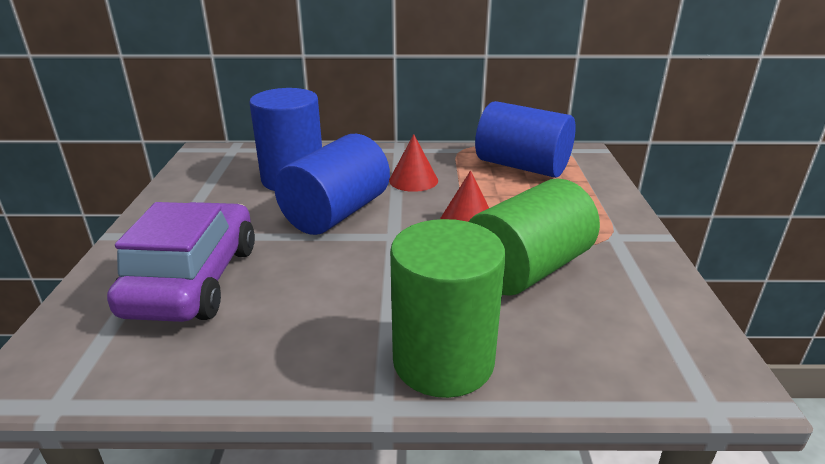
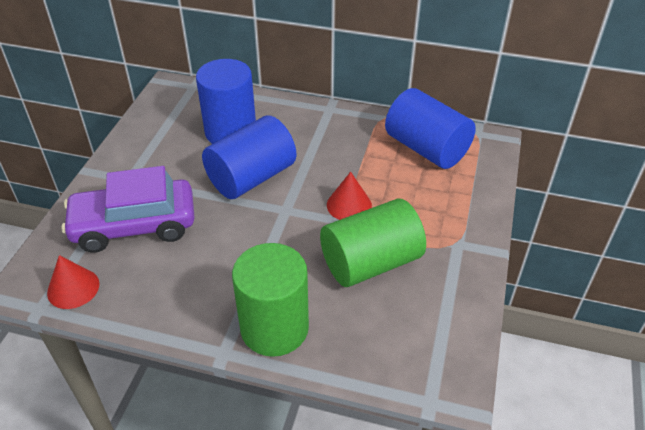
camera: 15 degrees right, 15 degrees up
purple car [107,202,255,322] -> purple car turned 120 degrees counterclockwise [62,166,195,253]
red cone [389,134,438,192] -> red cone moved to [47,255,99,309]

